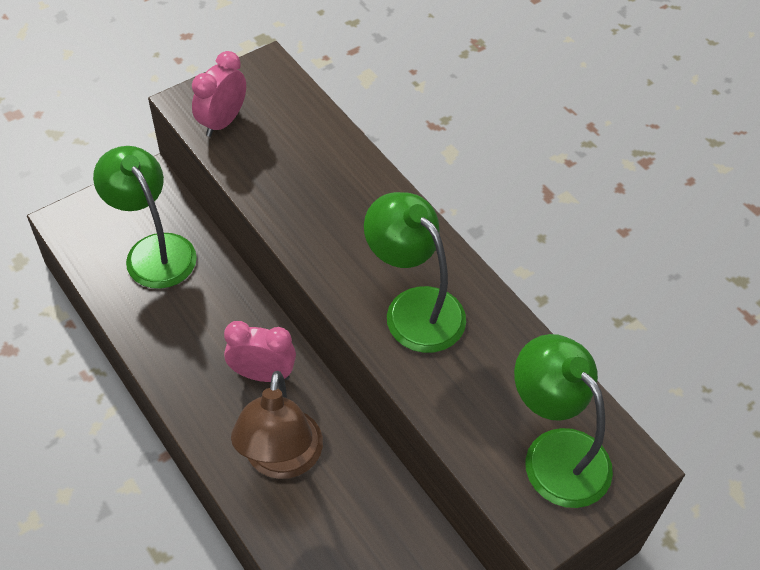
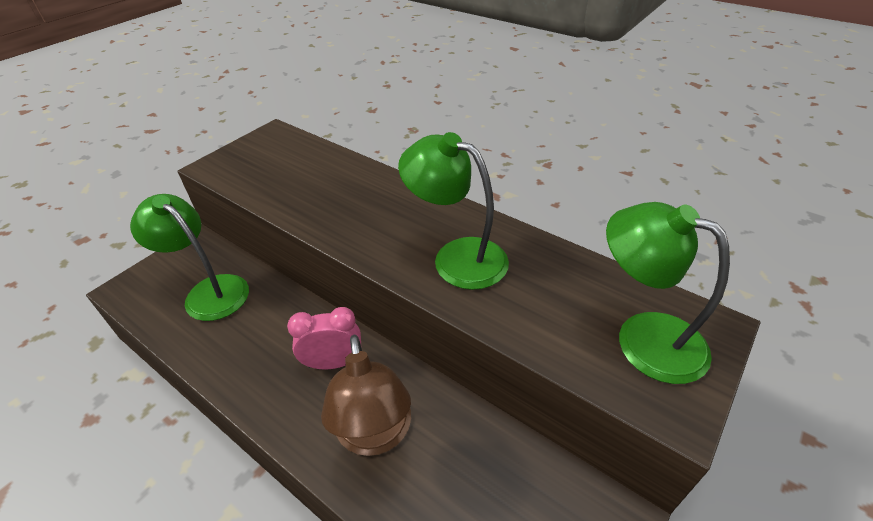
camera: 15 degrees left, 10 degrees down
pink clock [192,51,246,137] -> none

